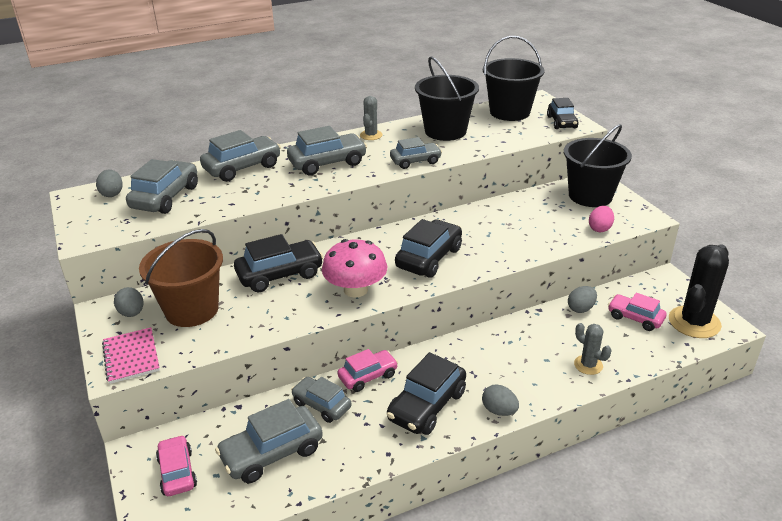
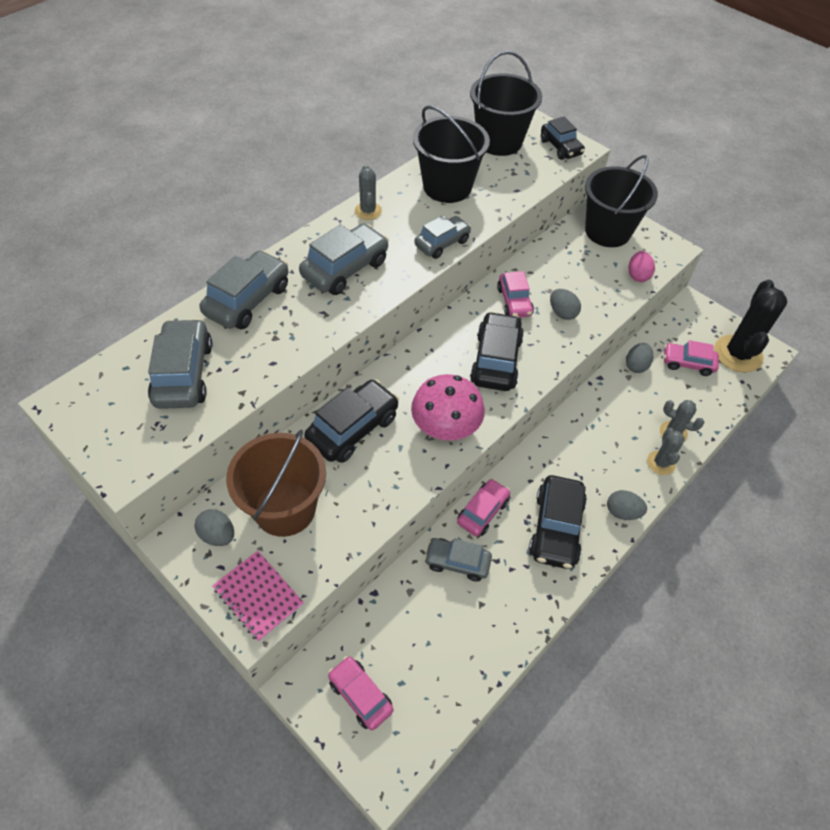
camera: 25 degrees left, 20 degrees up
grey egg [96,169,123,197] -> grey egg moved to [550,289,581,320]
grey car [215,399,323,483] -> none
none -> pink car [497,271,534,318]
none -> grey cactus [647,428,685,475]

